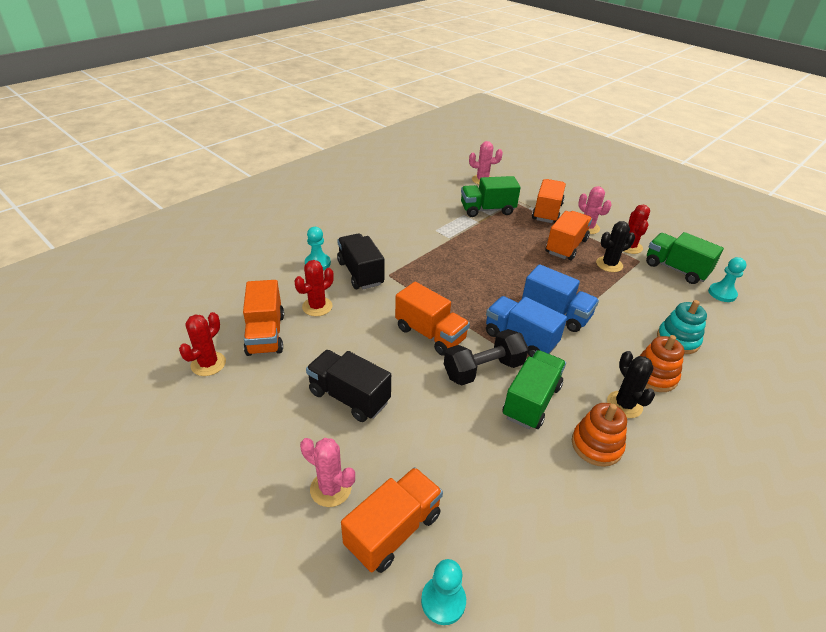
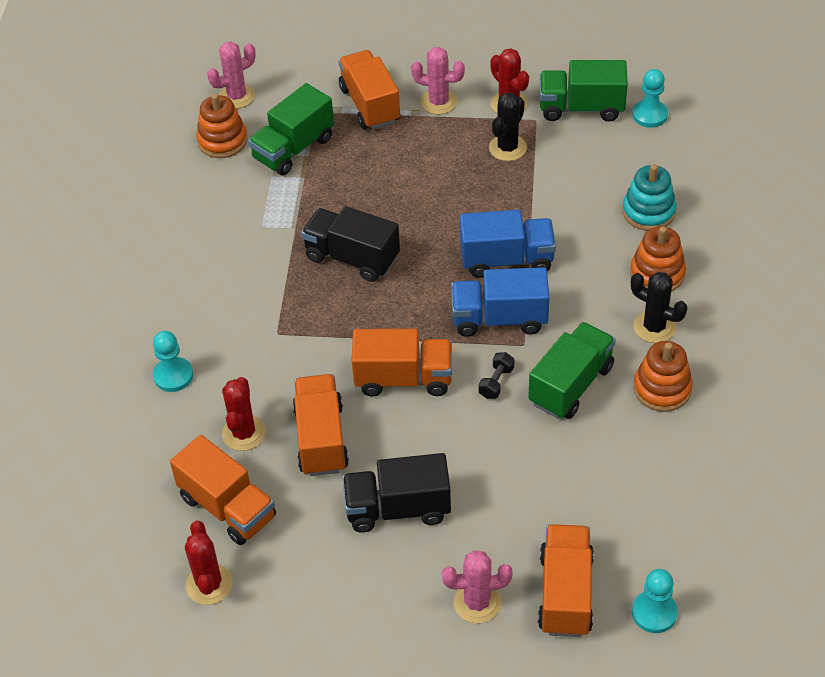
camera: 35 degrees left, 10 degrees up
black truck [337,233,384,289] -> black truck moved to [301,206,400,282]
black dumbbell [444,329,528,385] -> black dumbbell [479,352,514,399], size x0.47
green truck [502,350,566,429] -> green truck turned 45 degrees clockwise [528,322,616,419]
orange truck [546,211,592,260] -> orange truck moved to [293,374,349,476]
none -> orange stacking toy [196,94,248,158]

